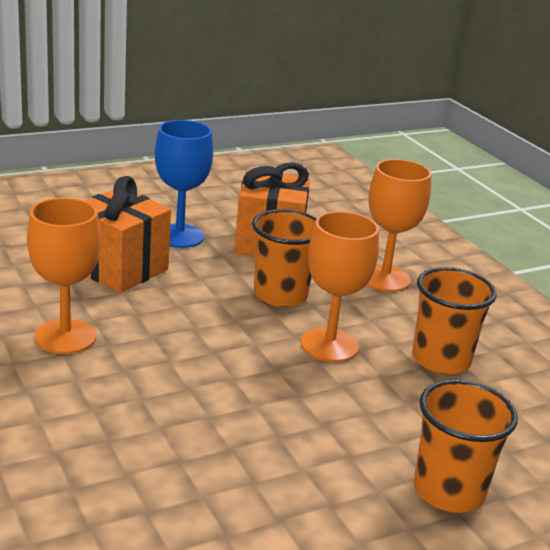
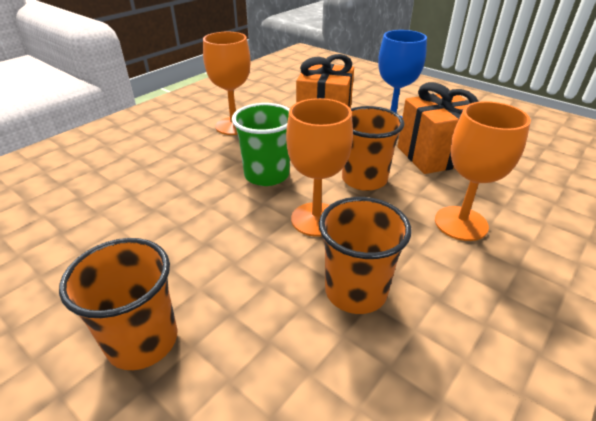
camera: 70 degrees right, 10 degrees up
none -> green cup [232,103,290,186]

